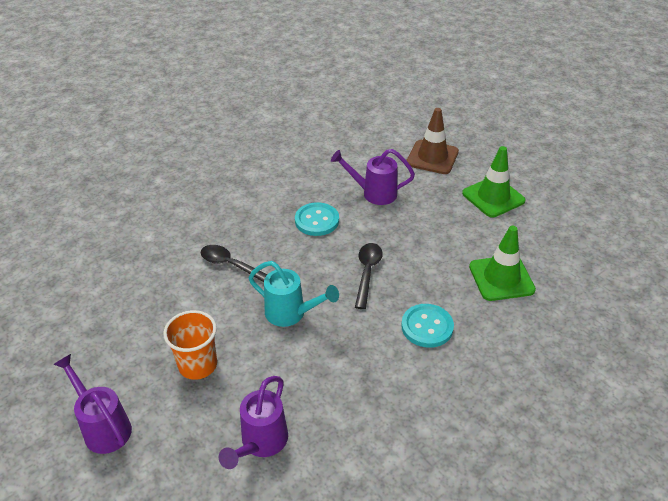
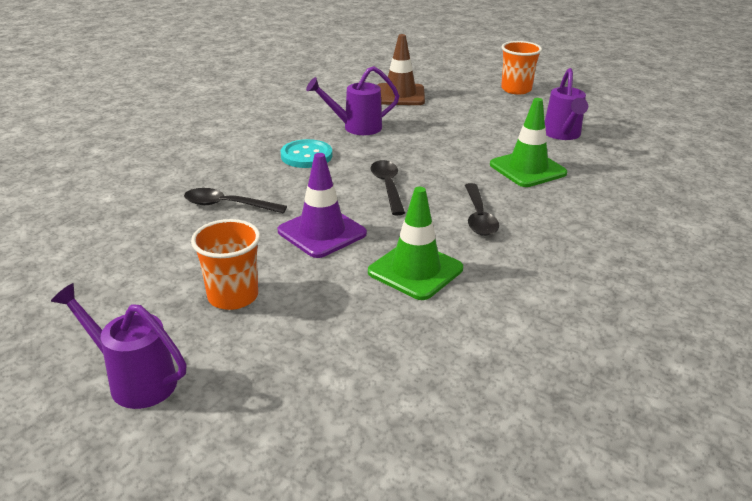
camera: 20 degrees left, 10 degrees down
purple watering can [218,376,288,469] -> purple watering can moved to [545,68,588,140]
turquoise watering can [248,261,339,327] -> purple traffic cone [278,153,367,258]
turquoise button [401,304,454,348] -> black spoon [465,183,499,236]
green traffic cone [462,146,526,217] -> green traffic cone moved to [368,187,463,300]
none -> orange cup [501,41,542,95]

